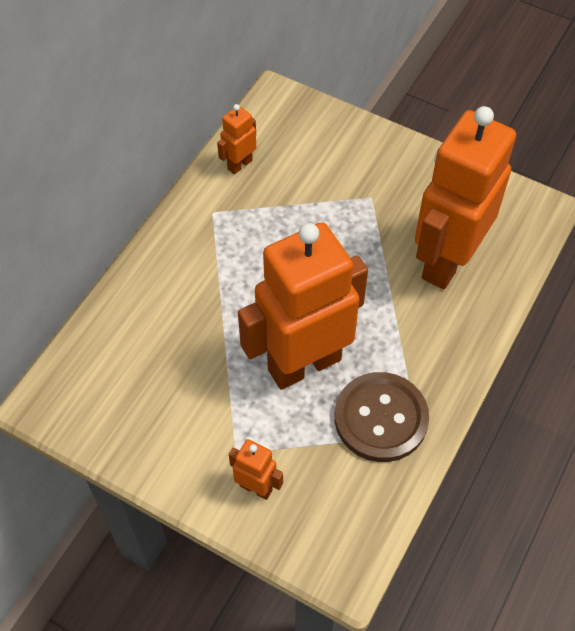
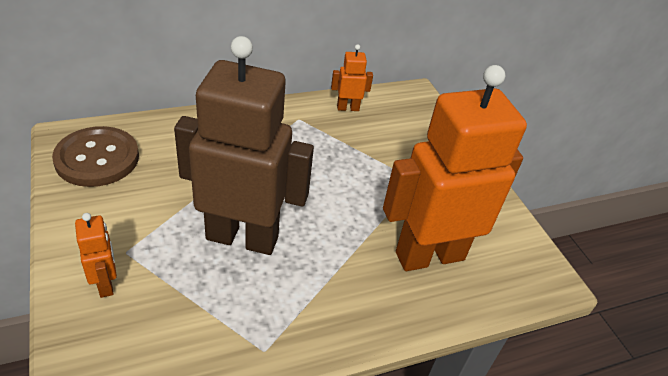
camera: 35 degrees right, 15 degrees down
orange robot [238,223,368,390] -> brown robot [174,36,314,255]
brown button [335,372,429,462] -> brown button moved to [52,126,139,187]

